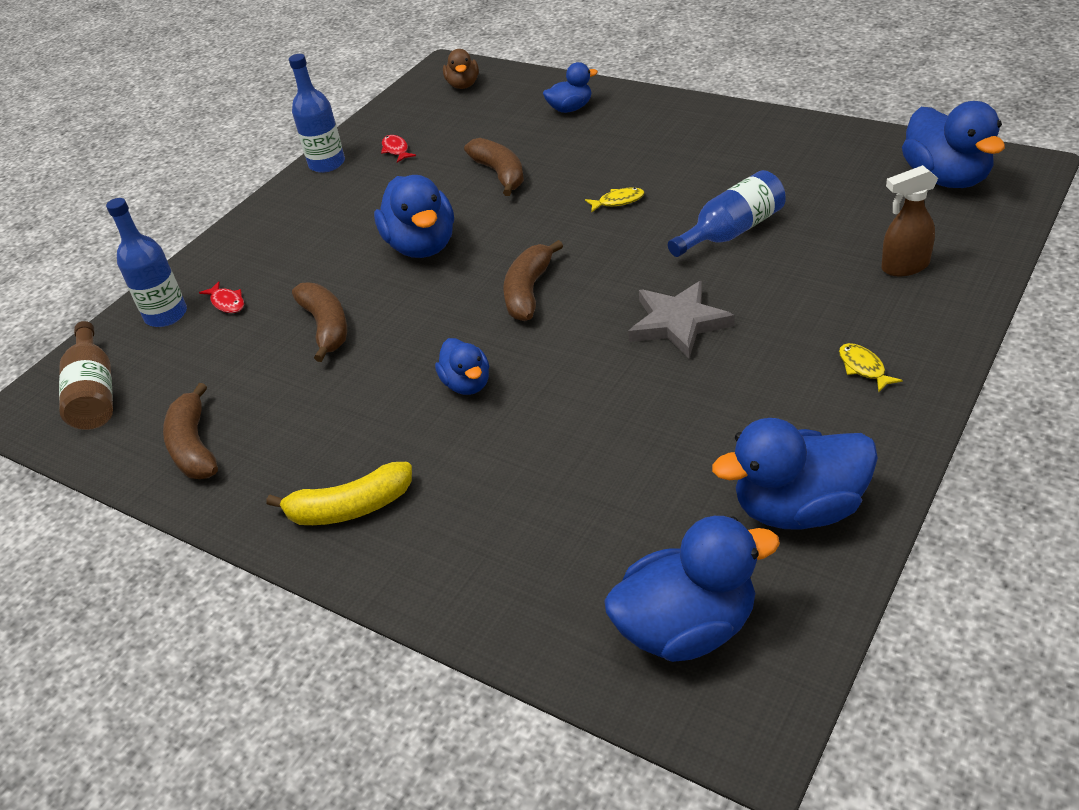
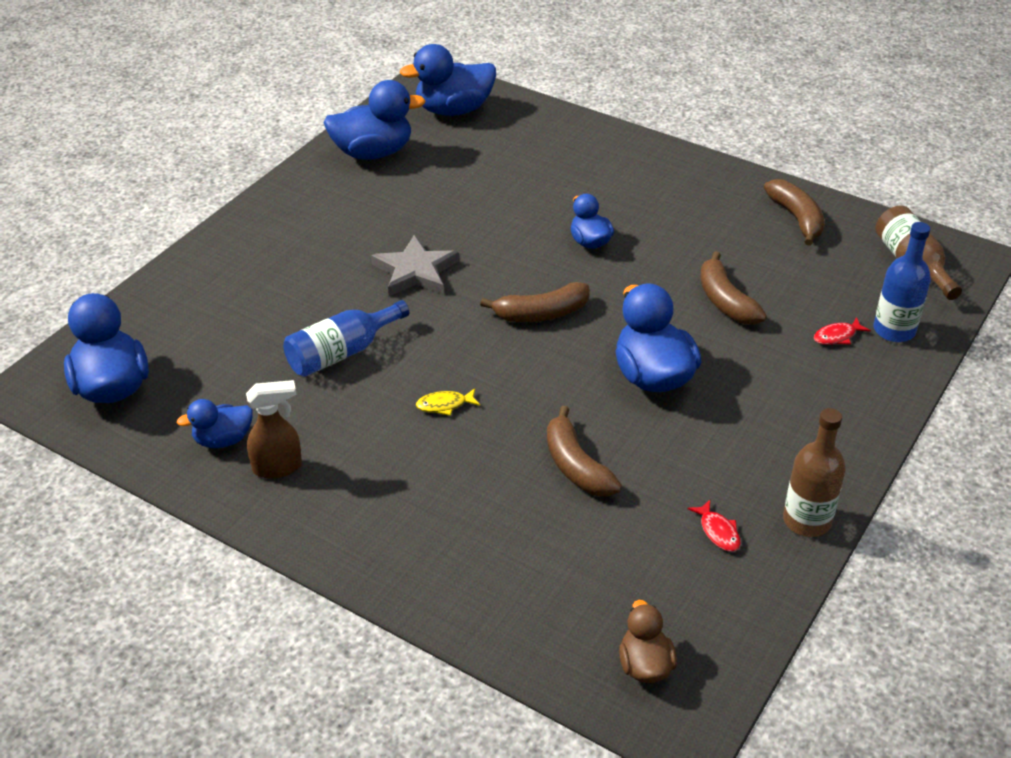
camera: 175 degrees right, 0 degrees up
red fish [199,281,244,313] -> red fish turned 75 degrees counterclockwise [814,317,871,345]
yellow banana [266,462,412,525] -> none
blue bottle [289,54,345,173] -> brown bottle [783,408,846,537]
brown banana [503,240,563,321] -> brown banana turned 60 degrees clockwise [480,282,590,322]
blue duck [543,62,598,113] -> blue duck moved to [177,399,253,448]
yellow fish [839,343,903,392] -> none
brown spray bottle [881,165,938,276] -> brown spray bottle moved to [246,380,302,479]

